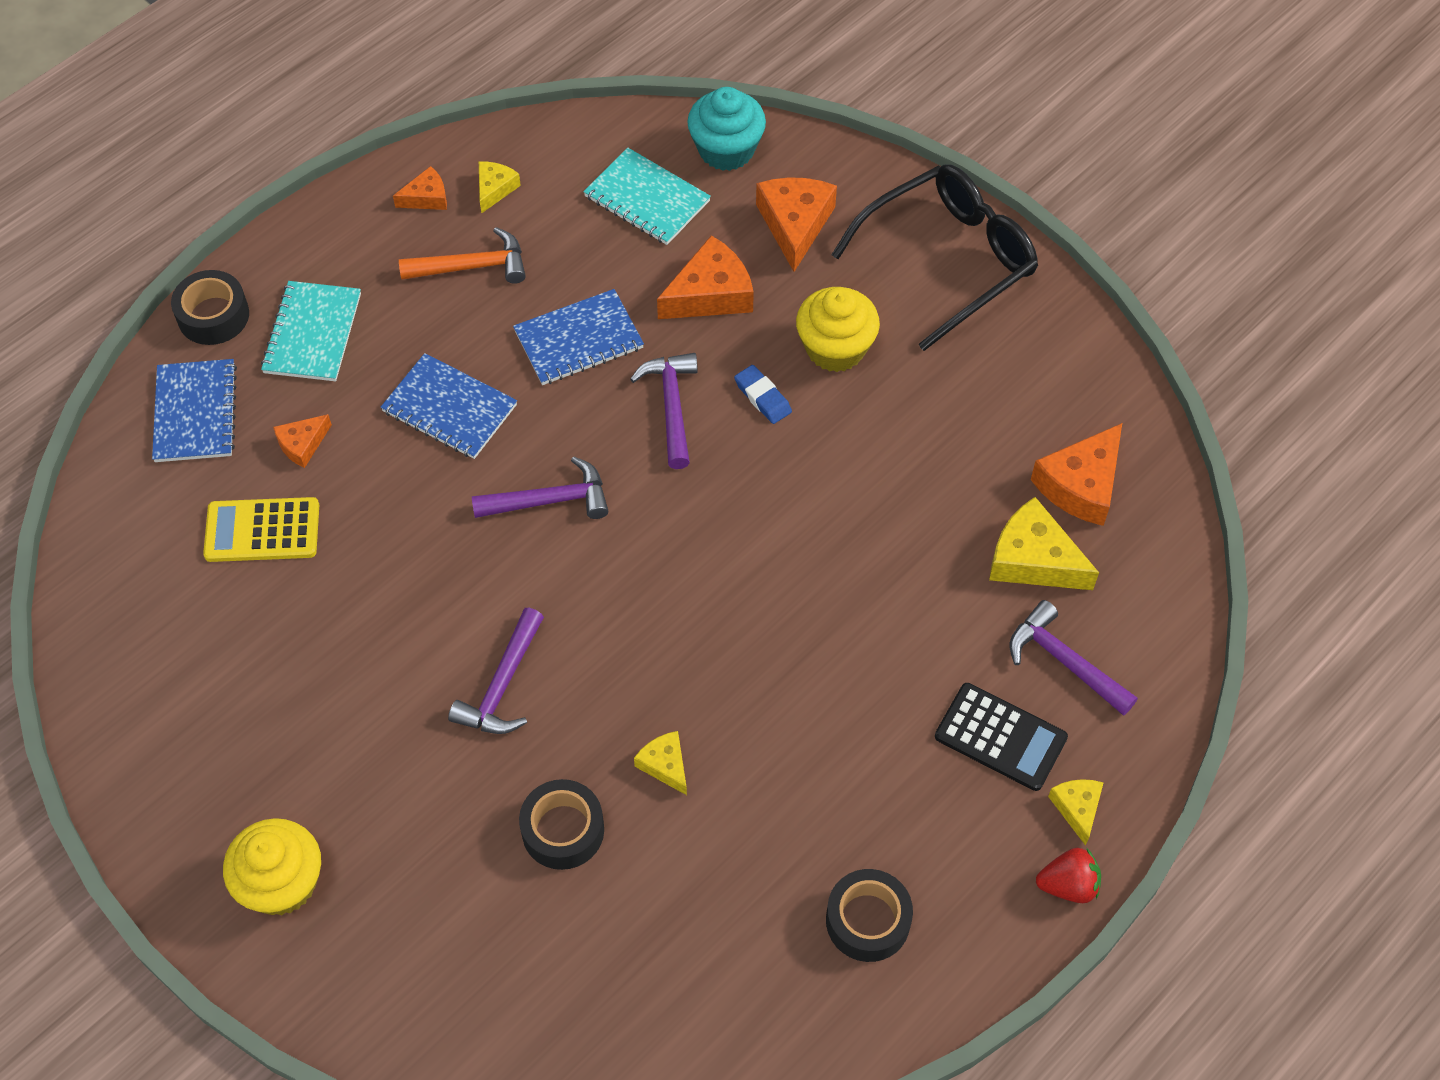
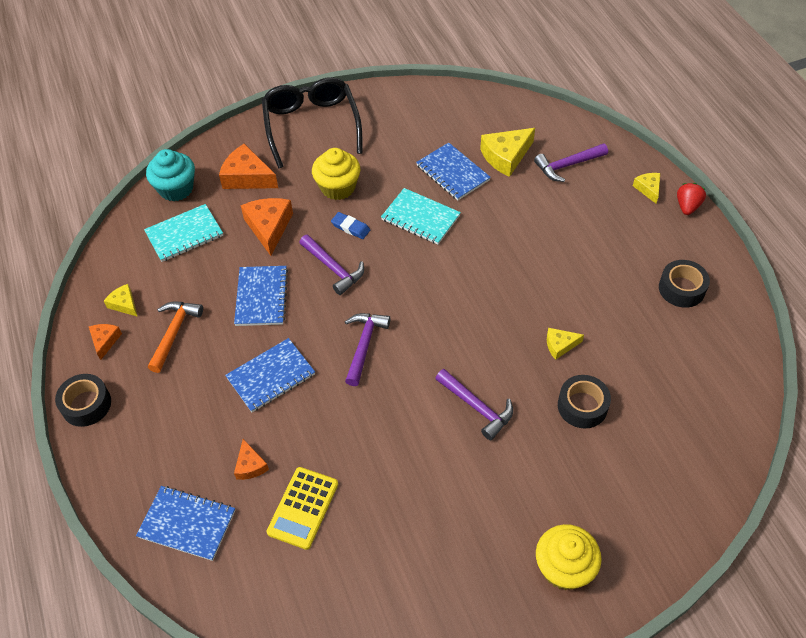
camera: 65 degrees left, 5 degrees down
black tape [171,270,249,345] -> black tape moved to [55,374,111,427]
turquoise notebook [261,281,361,381] -> turquoise notebook moved to [381,188,461,244]
purple hammer [630,353,698,469] -> purple hammer turned 150 degrees counterclockwise [299,235,364,295]
blue eraser [734,365,792,424] -> blue eraser turned 45 degrees clockwise [331,212,370,239]
black calculator [935,683,1068,791] -> none
orange cheese [1031,423,1122,526] -> none
yellow cheese [1048,779,1104,846] -> yellow cheese turned 60 degrees clockwise [633,173,660,203]
none -> blue notebook [416,142,491,200]

